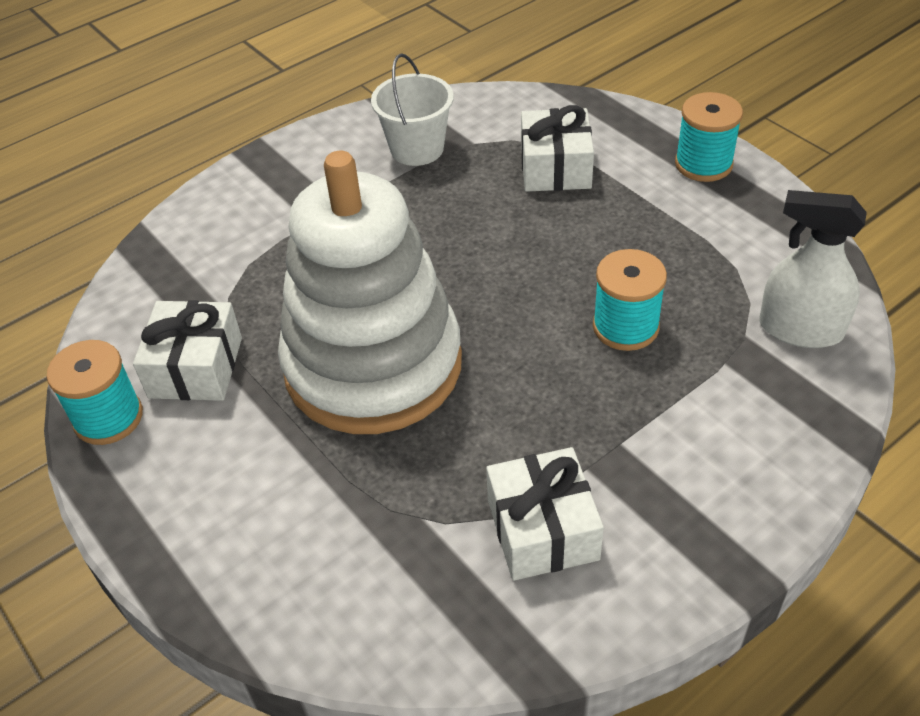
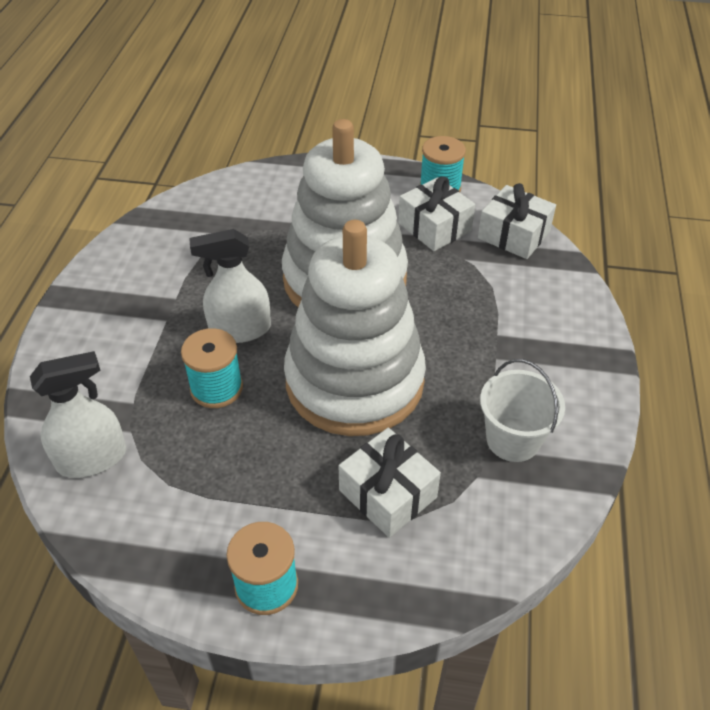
camera: 135 degrees right, 0 degrees up
white gift [486,447,604,581] -> white gift moved to [478,183,556,259]
none -> white spray bottle [189,229,271,343]
none -> white stacking toy [284,220,426,436]

